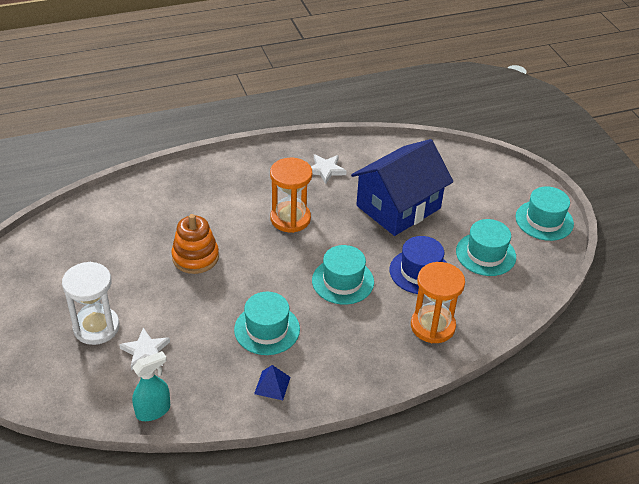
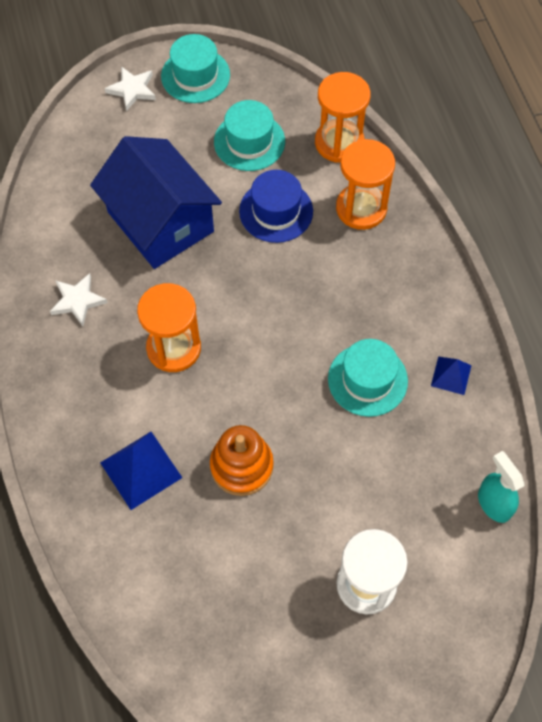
camera: 85 degrees left, 20 degrees up
white star [119,328,170,371] -> white star moved to [105,66,156,112]
turquoise hat [312,245,374,305] -> none
none -> blue pyramid [100,432,182,510]
none -> orange hourglass [315,72,371,163]

